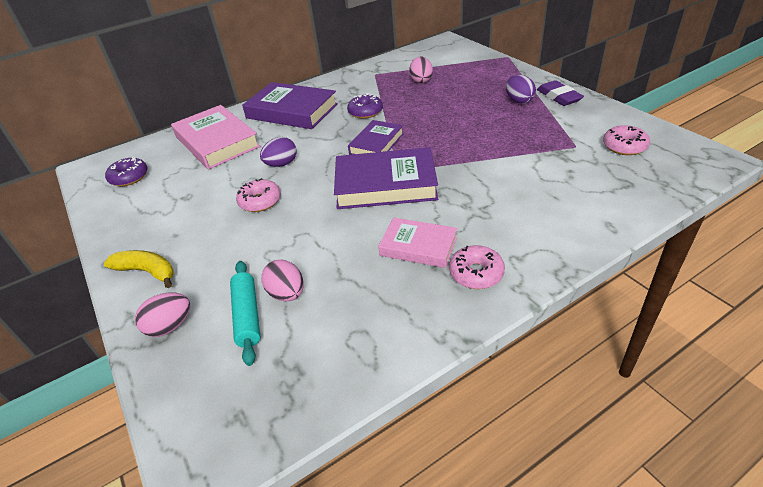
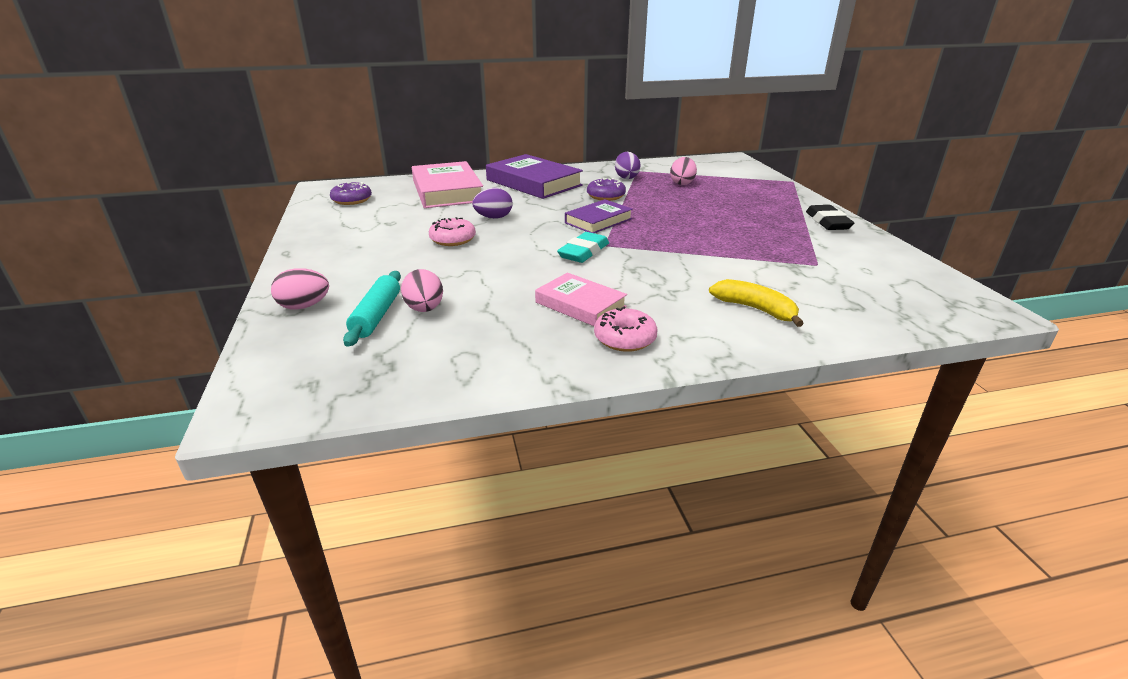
camera: 15 degrees right, 10 degrees down
yellow banana [104,250,174,288] -> yellow banana moved to [709,279,804,327]
purple book [334,147,438,209] -> turquoise eraser [557,232,609,263]
purple egg [506,75,536,104] -> purple egg moved to [615,152,641,179]
purple eraser [537,80,584,106] -> black eraser [806,205,854,230]
pink donut [603,125,650,155] -> none

